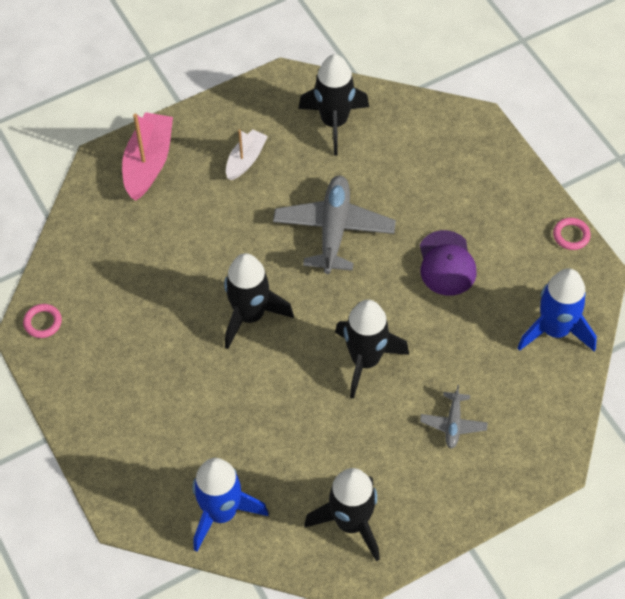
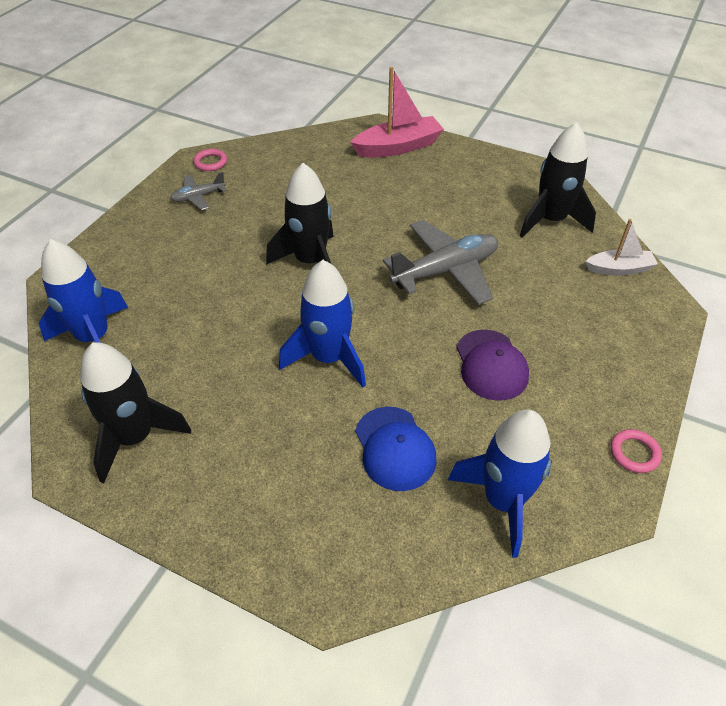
camera: 55 degrees right, 10 degrees down
white boat [226,129,268,180] -> white boat moved to [585,219,658,275]
black rocket [335,300,409,399] -> blue rocket [279,260,366,388]
purple cap [420,230,477,296] -> purple cap turned 60 degrees counterclockwise [456,330,529,401]
grey plane [420,385,488,449] -> grey plane moved to [170,172,227,210]
none -> blue cap [355,407,437,491]

